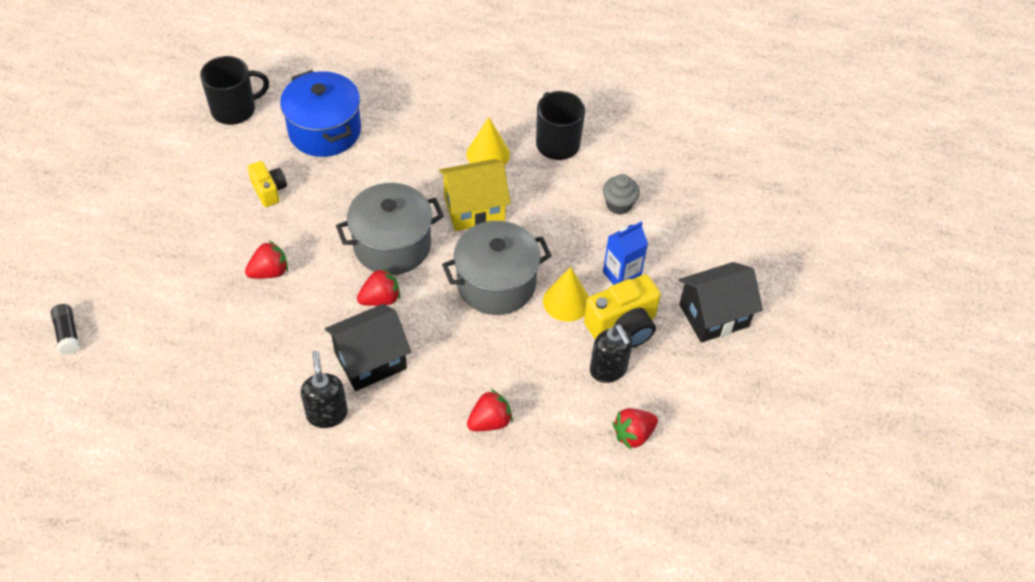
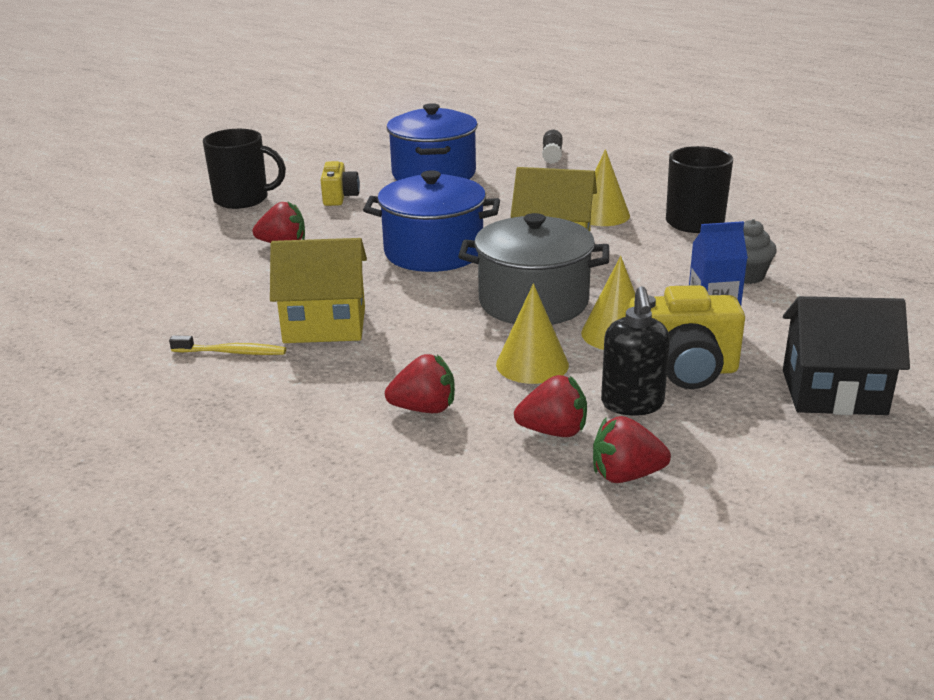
camera: 30 degrees right, 25 degrees down
black glue stick [51,304,80,355] -> black glue stick moved to [542,130,563,164]
black mug [200,56,269,125] -> black mug moved to [203,129,286,209]
black soap dispenser [301,351,348,428] -> yellow toothbrush [169,335,286,355]
black house [325,304,411,391] -> yellow house [270,238,367,343]
grey pot [336,183,444,275] -> blue pot [363,170,500,272]
red strawberry [357,267,400,306] -> red strawberry moved to [514,375,587,437]
none -> yellow cone [496,284,569,384]

